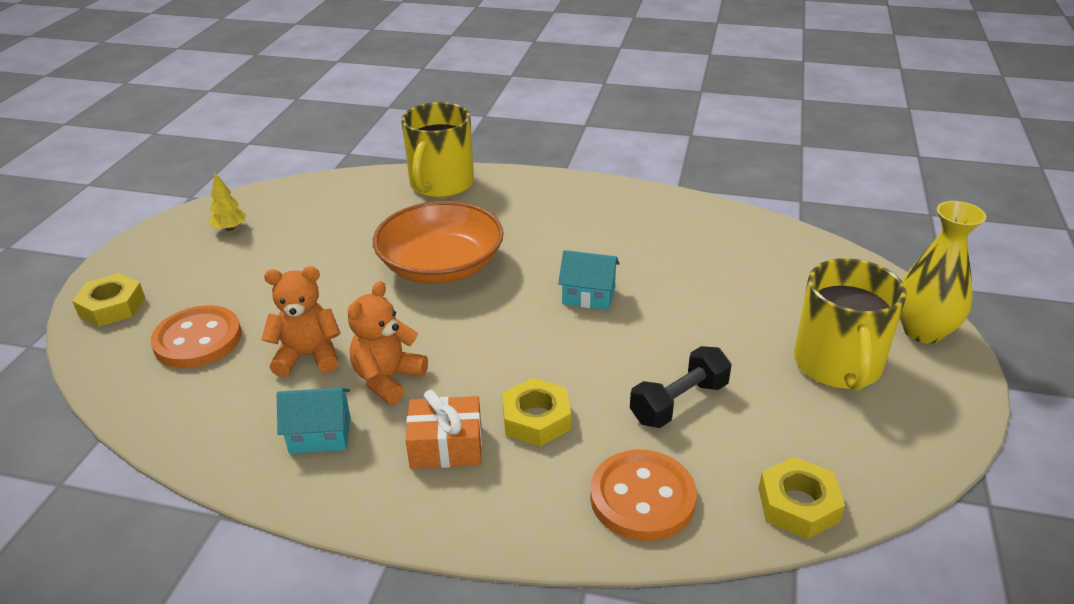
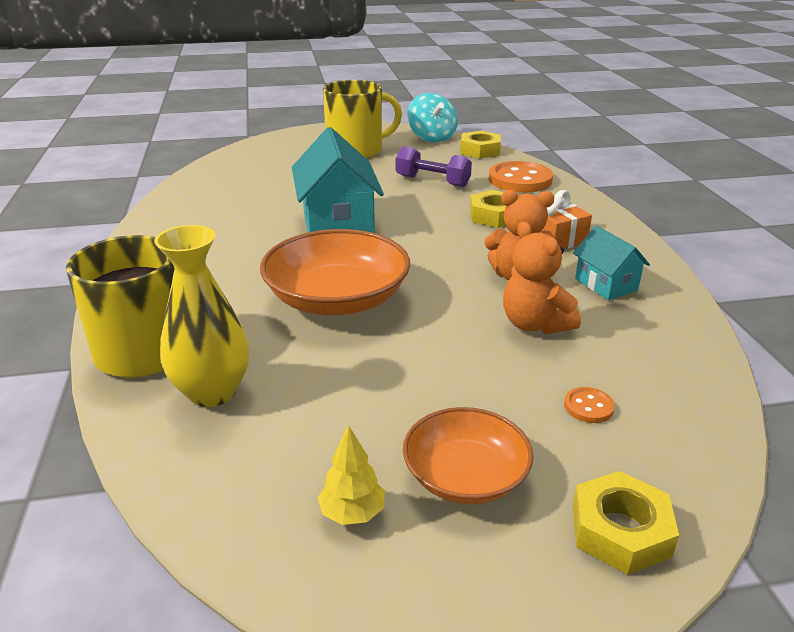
camera: 115 degrees left, 5 degrees down
orange button [151,305,242,368] -> orange button [564,387,615,423], size x0.45
turquoise house [558,250,620,310] -> turquoise house [292,127,384,233], size x1.86
black dumbbell [630,346,732,428] -> purple dumbbell [396,146,472,187]
yellow vase [900,201,987,343] -> yellow vase moved to [154,225,249,407]
none -> orange bowl [403,407,533,504]
none -> turquoise spinning top [407,93,458,143]

